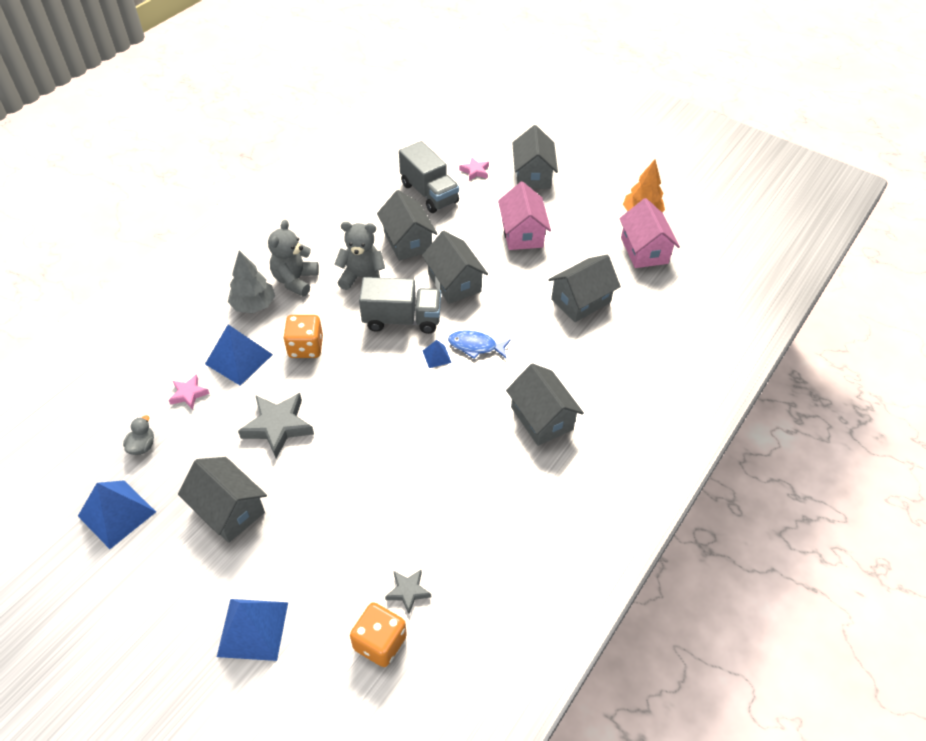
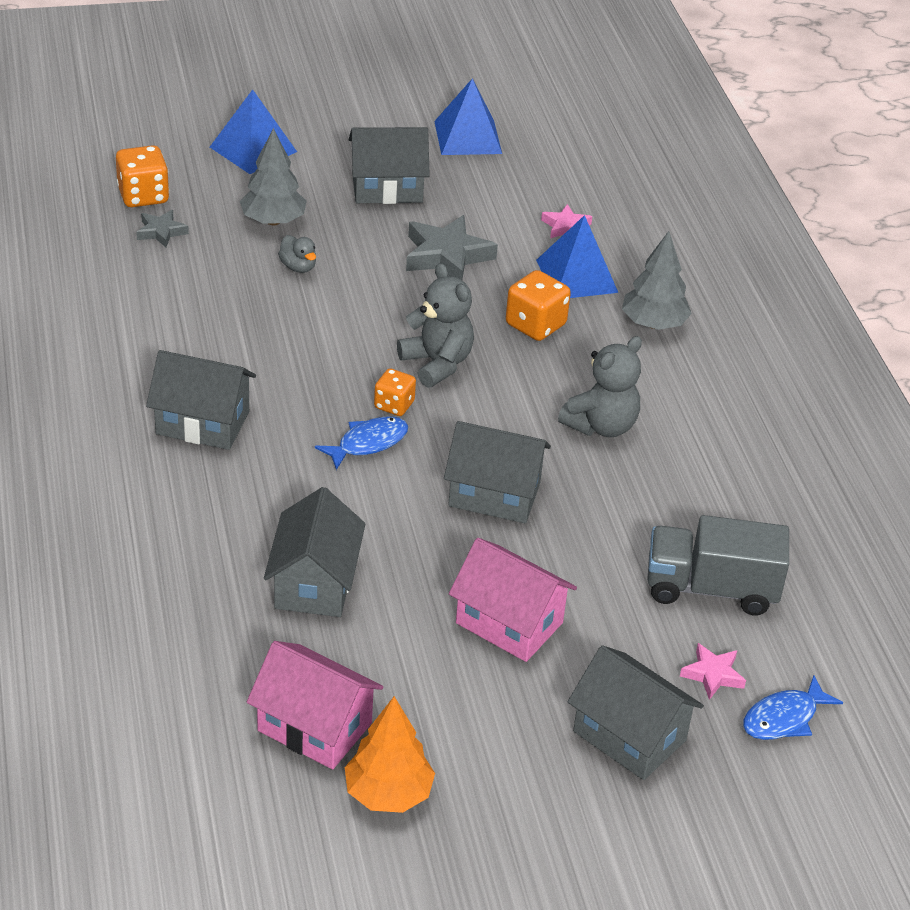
camera: 130 degrees right, 10 degrees down
grey duck [123,415,154,455] -> grey duck moved to [278,235,316,273]
grey teddy bear [268,220,319,296] -> grey teddy bear moved to [397,263,474,388]
grey truck [359,277,441,334] -> none
grey house [377,190,437,261] -> none
blue pyramid [423,340,452,368] -> orange dice [374,368,416,416]
none -> grey tree [240,128,307,225]
none -> blue fish [743,675,843,740]

